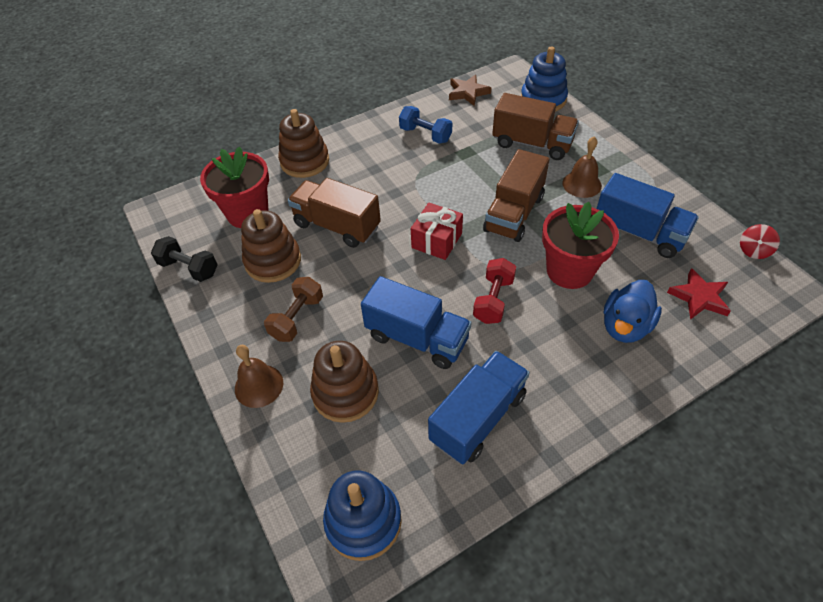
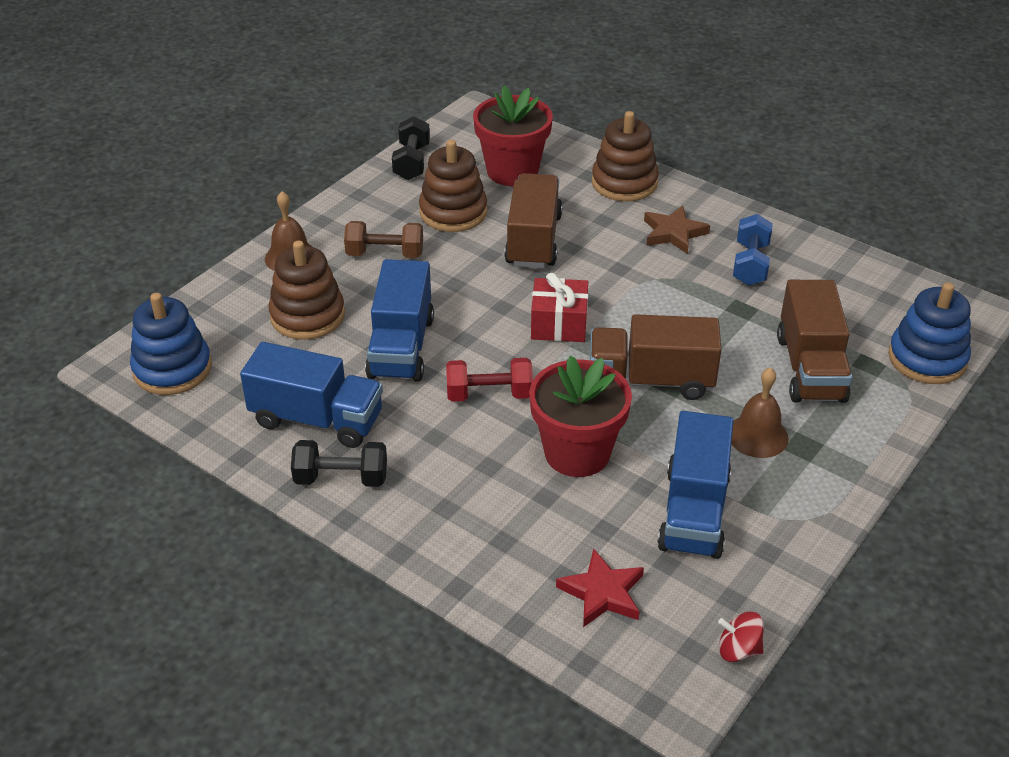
camera: 65 degrees right, 10 degrees down
brown star [449,75,491,106] -> brown star moved to [644,205,710,254]
blue duck [603,280,662,343] -> none
none -> black dumbbell [291,440,387,487]

